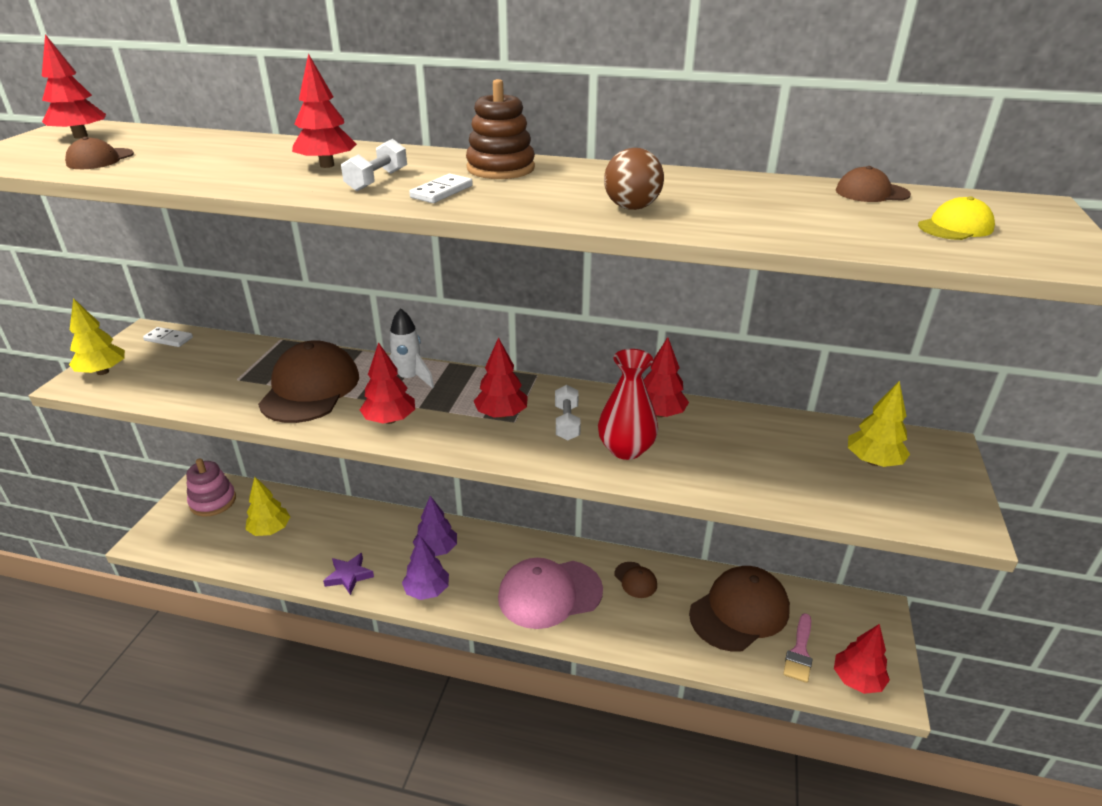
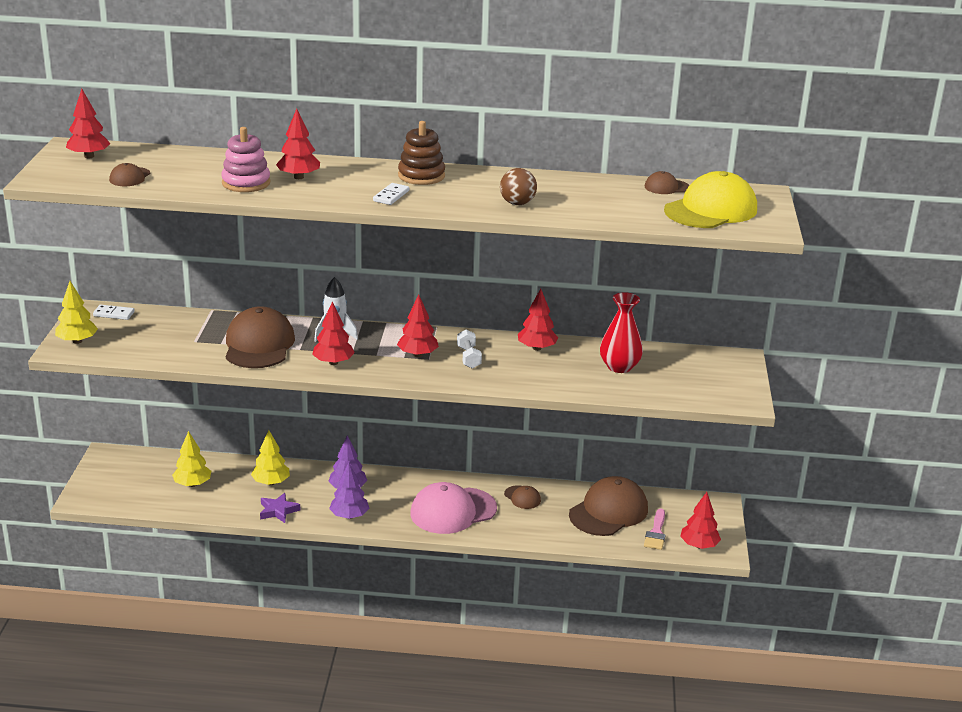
camera: 10 degrees left, 5 degrees down
pink stacking toy [186,458,236,517] -> pink stacking toy moved to [221,127,271,192]
white dumbbell [341,139,407,191] -> none
red vase [598,349,658,460] -> red vase moved to [600,292,643,373]
yellow tree [848,381,910,467] -> yellow tree moved to [251,430,290,485]
yellow cap [918,196,995,240] -> yellow cap [664,171,757,228], size x2.16

